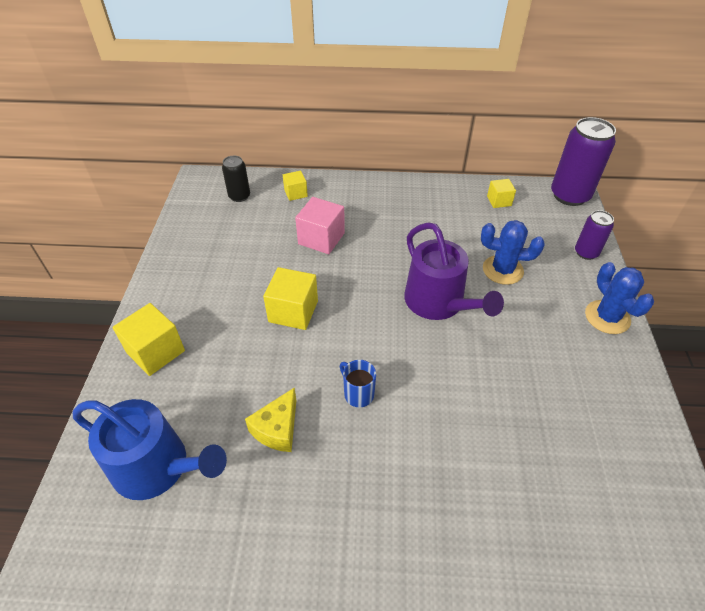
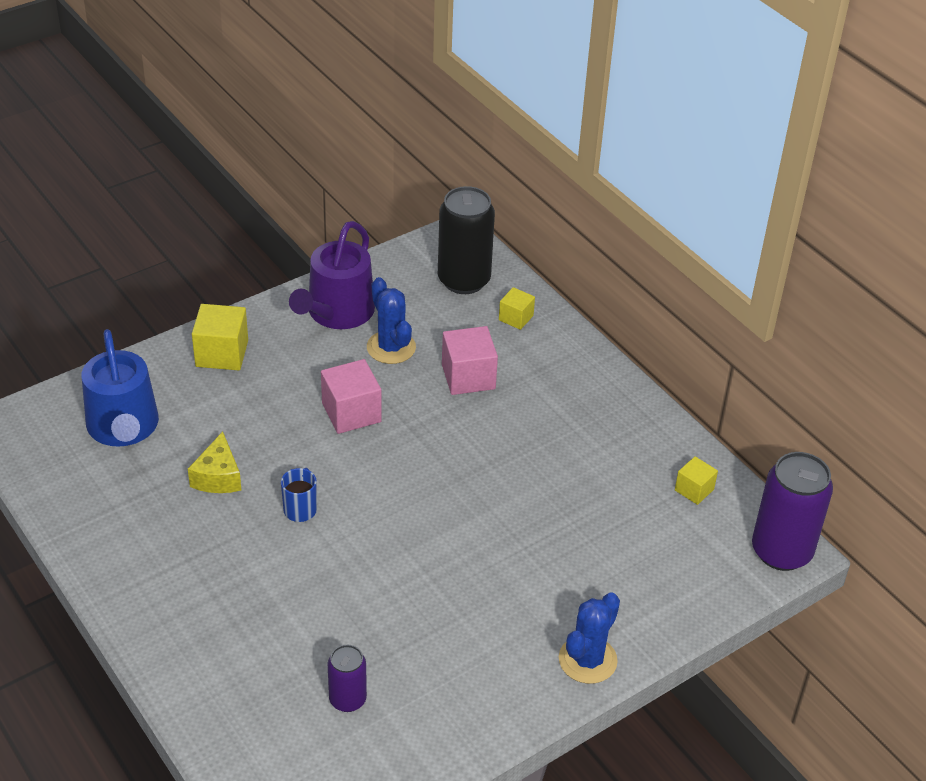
camera: 50 degrees right, 5 degrees down
black can [222,156,250,202] -> black can [438,186,495,294], size x1.83
yellow cheese [245,387,296,452] -> yellow cheese turned 75 degrees counterclockwise [188,431,241,493]
yellow cube [263,267,318,330] -> pink cube [321,359,382,434]
purple watering can [404,222,504,320] -> purple watering can moved to [289,221,375,329]
blue cactus [481,220,545,285] -> blue cactus moved to [367,277,416,364]
purple can [575,210,614,260] -> purple can moved to [328,645,367,712]

